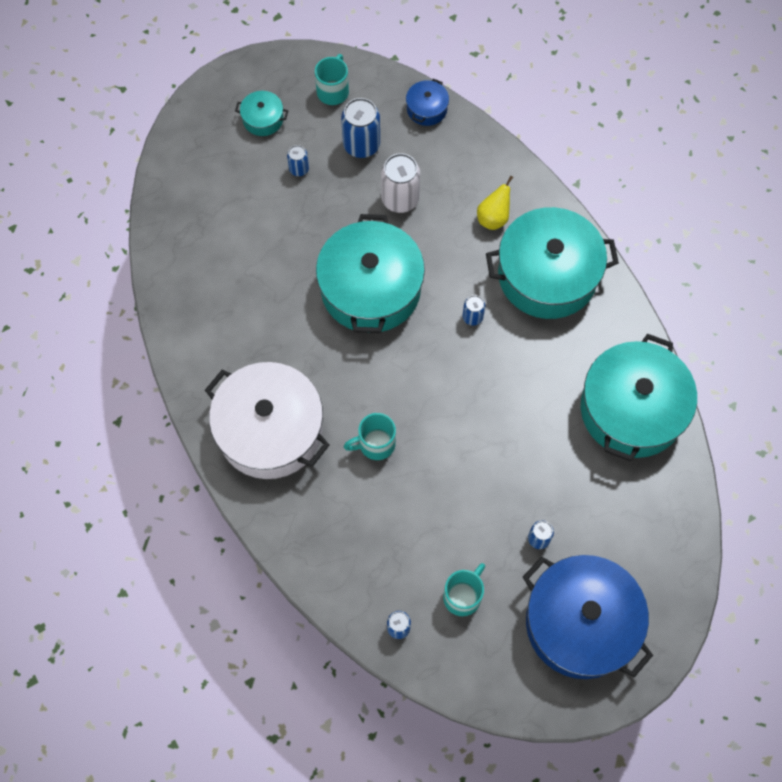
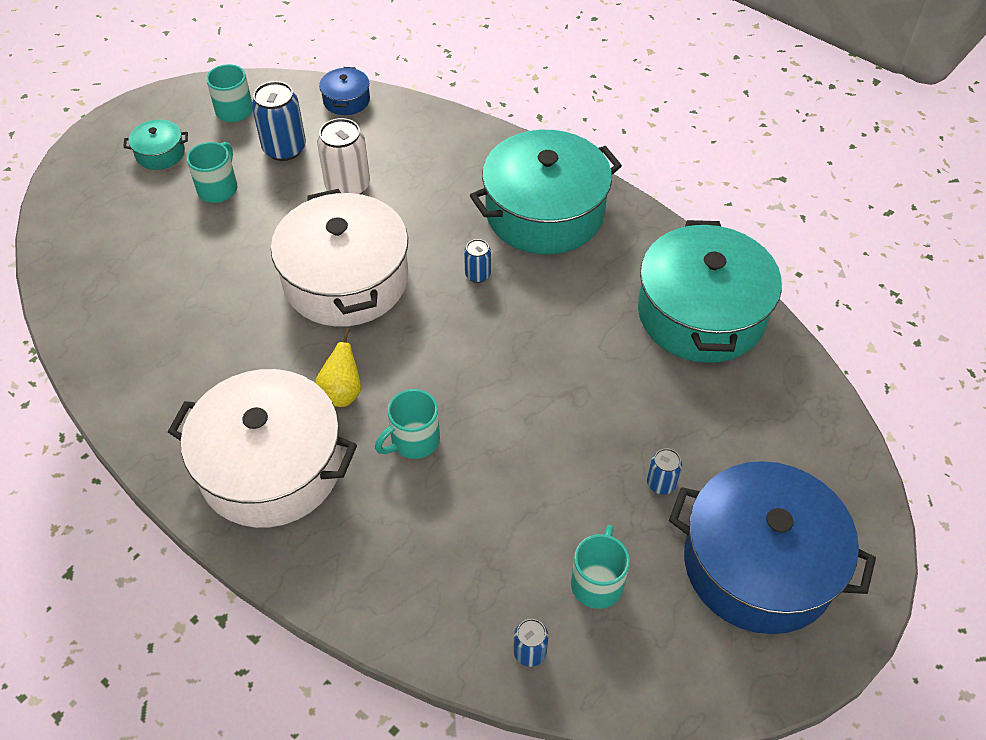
camera: 20 degrees left, 15 degrees down
blue can [287,145,309,176] -> turquoise mug [187,142,238,203]
turquoise pot [316,214,425,333] -> white pot [271,189,408,327]
yellow pear [477,176,513,230] -> yellow pear moved to [315,328,361,407]

